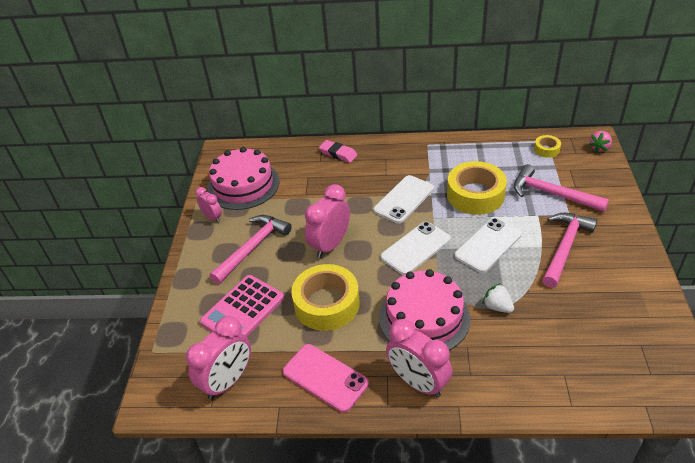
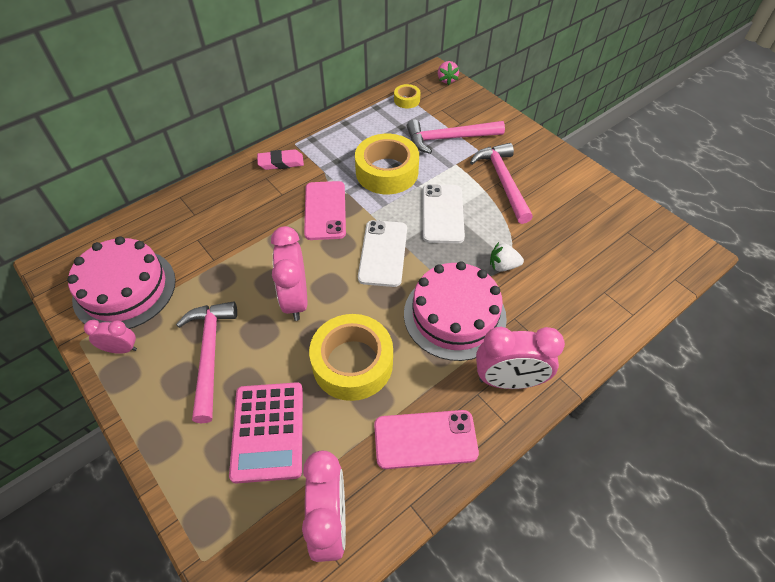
camera: 45 degrees left, 10 degrees up
pink eraser [319,140,357,163] -> pink eraser moved to [257,149,304,170]
white phone [374,175,434,224] -> pink phone [304,181,346,240]

